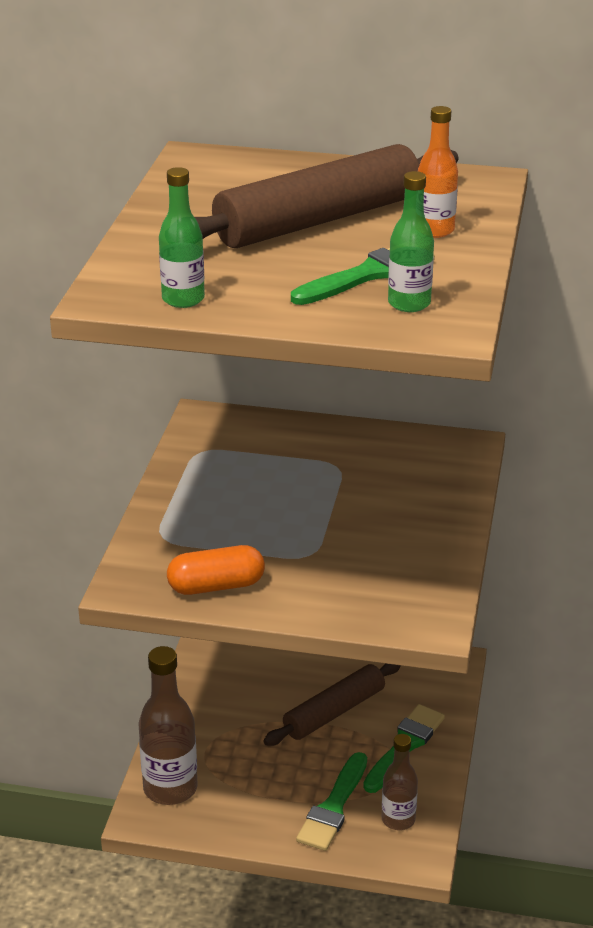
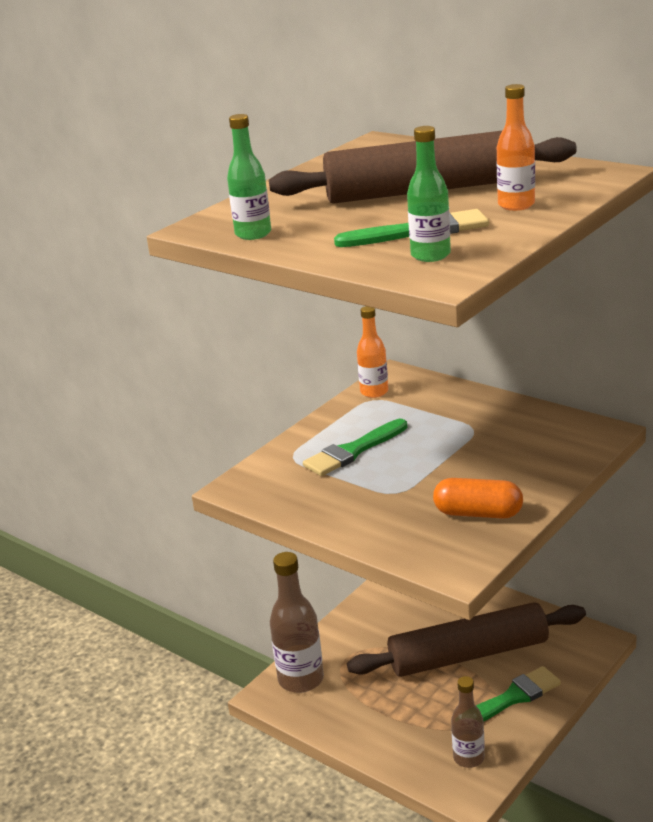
camera: 30 degrees right, 5 degrees down
orange capsule [167,545,265,595] -> orange capsule moved to [433,478,523,519]
brown rolling pin [264,663,401,746] -> brown rolling pin [347,602,586,677], size x1.54
green brush [296,752,367,851] -> green brush moved to [303,419,407,476]
none -> orange bottle [357,306,388,398]

